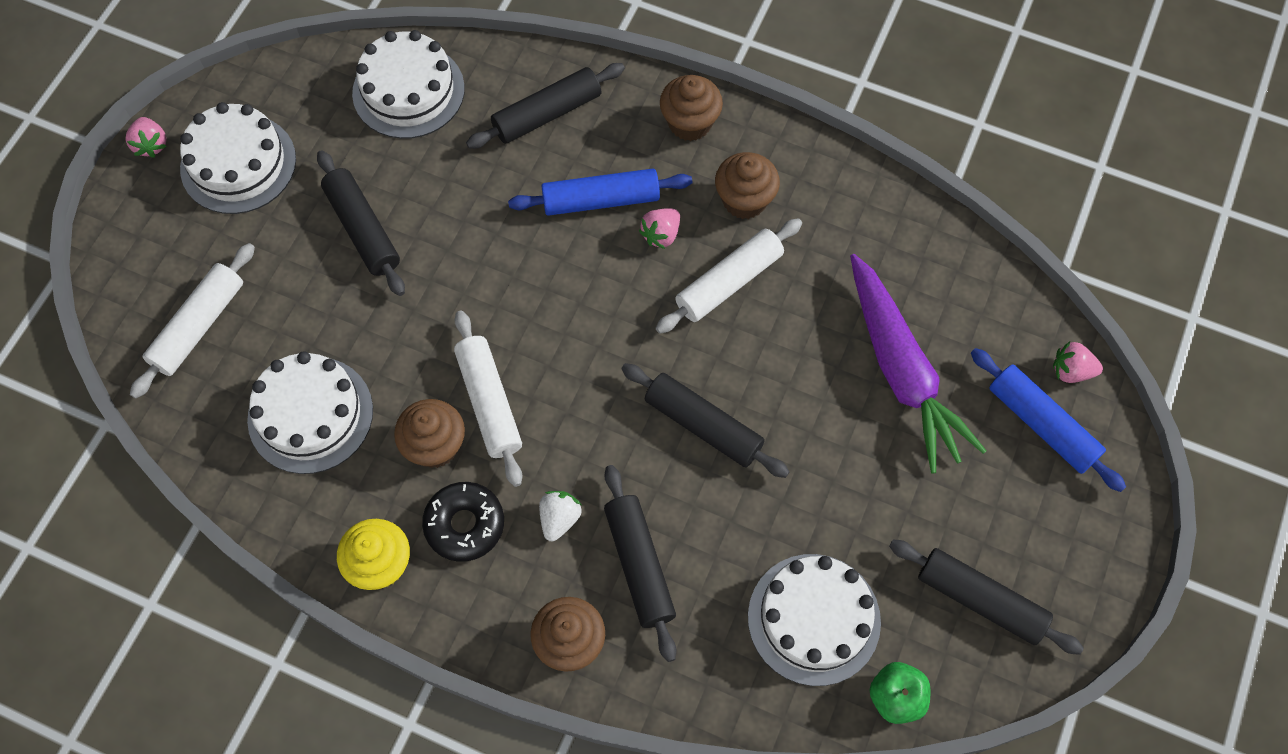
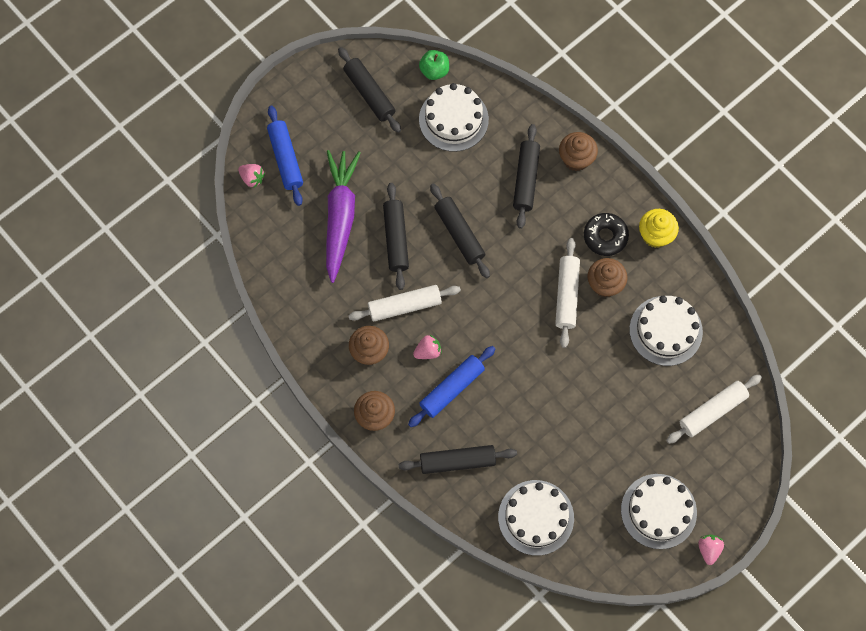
camera: 155 degrees left, 5 degrees up
black rolling pin [317,150,405,296] -> black rolling pin moved to [383,183,409,290]
blue rolling pin [508,169,692,216] -> blue rolling pin turned 60 degrees counterclockwise [408,346,495,427]
white strawberry [539,491,581,541] -> none

